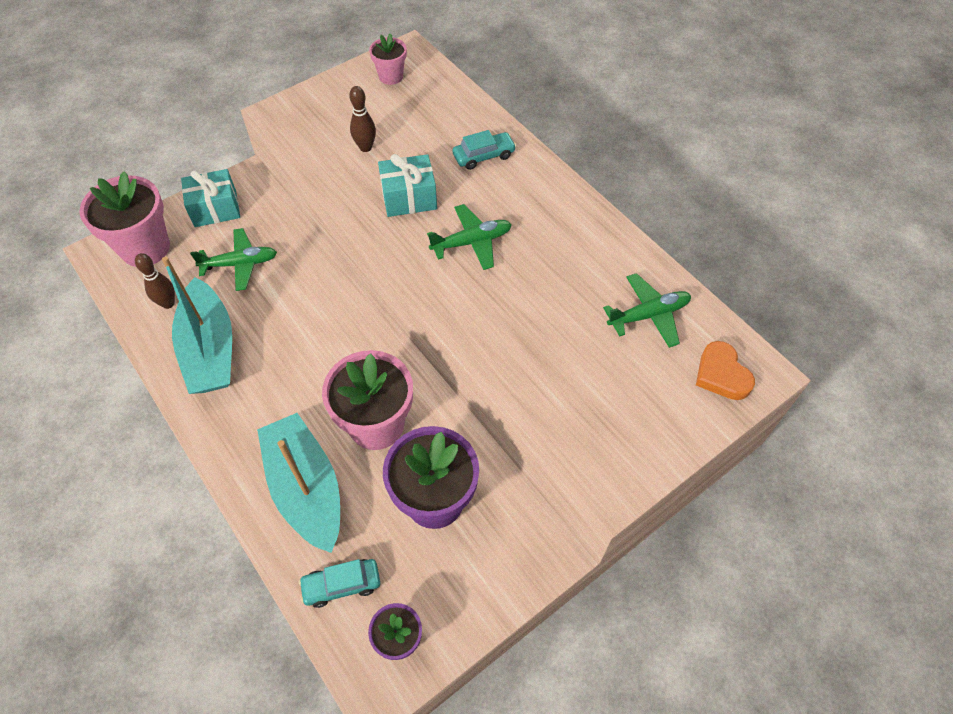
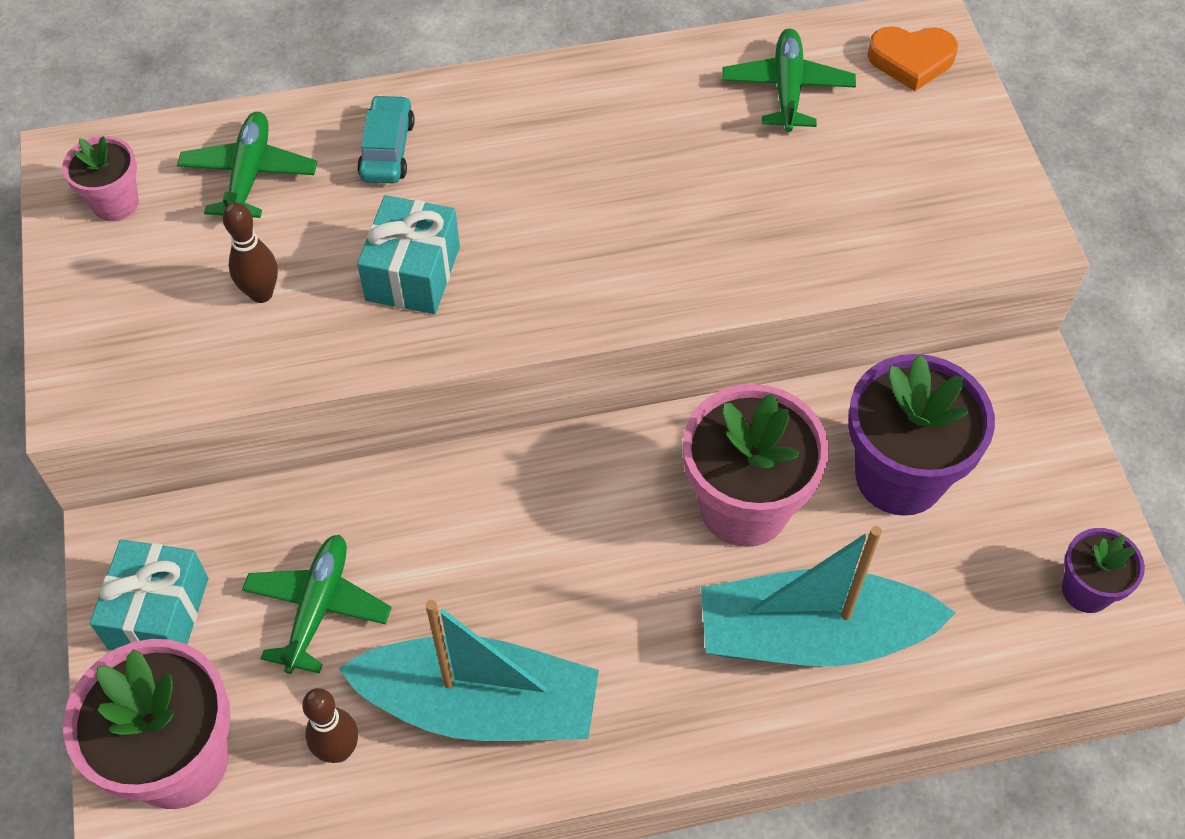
camera: 65 degrees left, 0 degrees up
turquoise car [299,559,380,608] -> none
green plane [427,204,512,270] -> green plane moved to [177,112,317,218]

